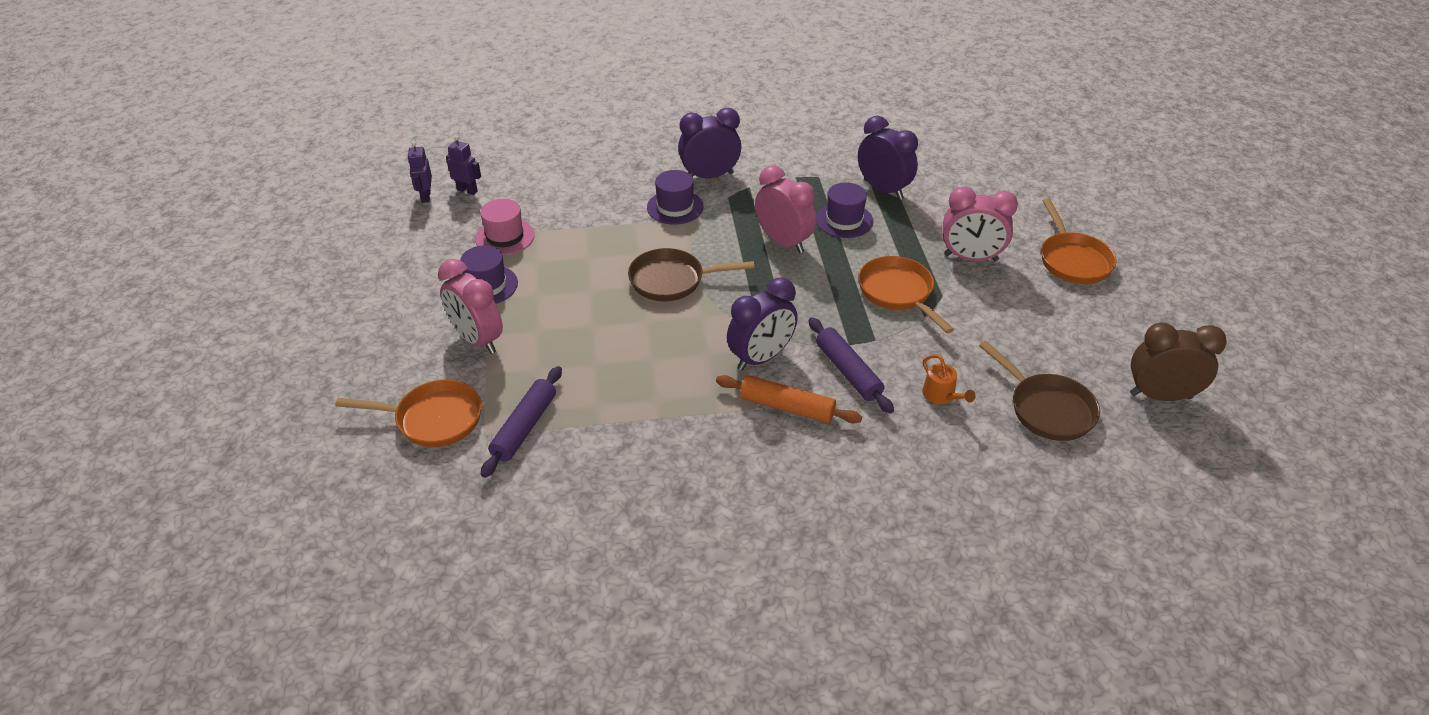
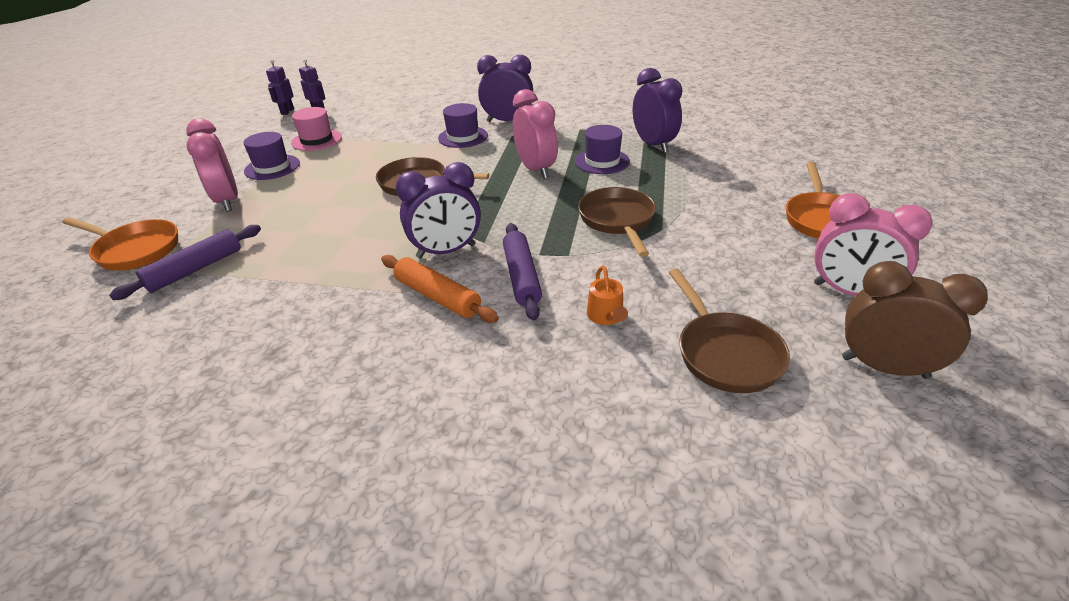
camera: 20 degrees right, 5 degrees down
orange pan [858,256,954,333] -> brown pan [578,187,656,257]
pink clock [943,187,1018,261] -> pink clock moved to [814,193,933,296]

